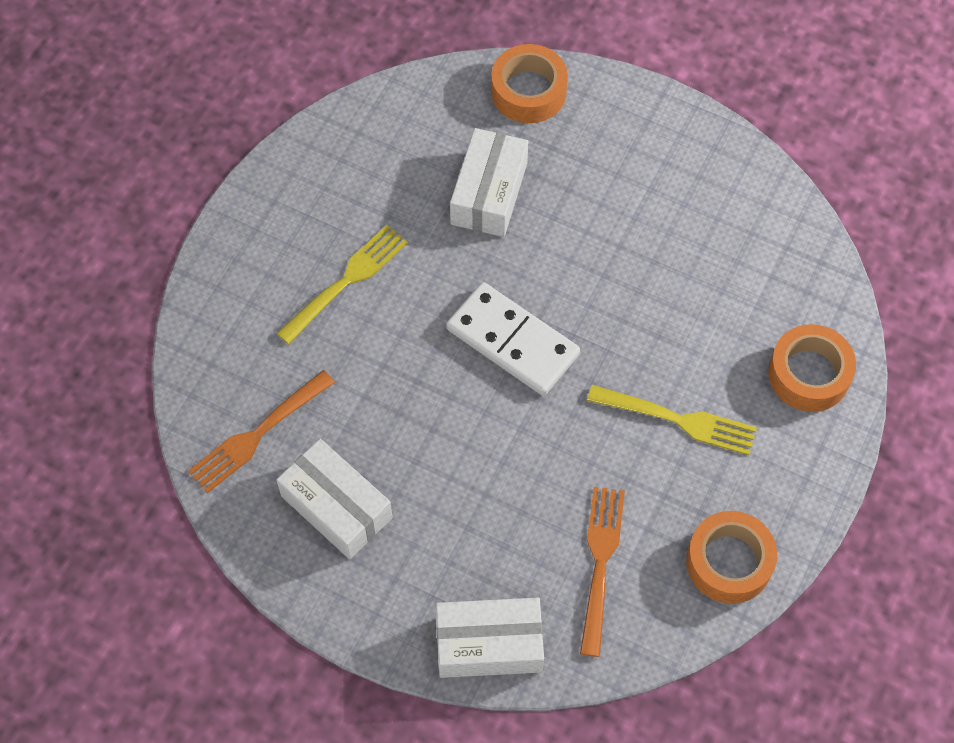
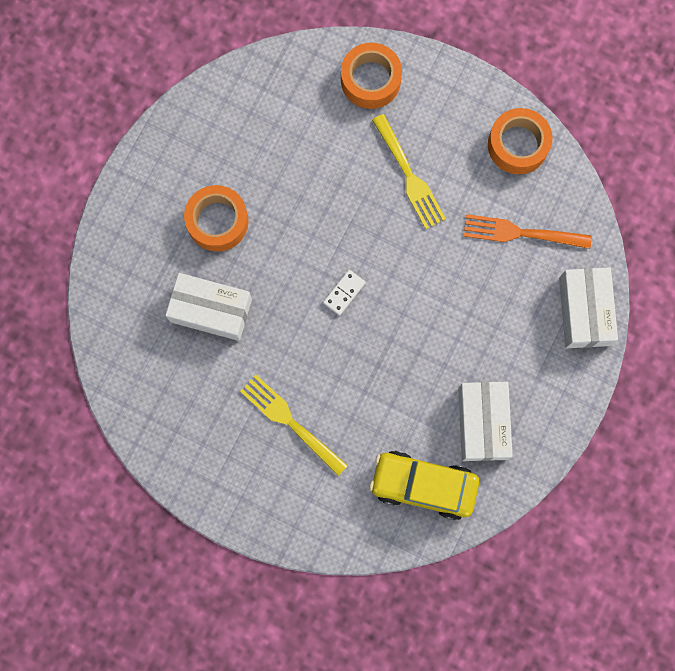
camera: 90 degrees left, 15 degrees up
orange fork [188,370,335,493] -> yellow car [369,451,479,520]
white box [276,439,393,559] -> white box turned 45 degrees counterclockwise [458,382,513,461]
white domino [446,282,580,396] -> white domino [323,270,366,316], size x0.45
orange tape [491,44,568,123] -> orange tape moved to [184,185,249,252]
yellow fork [587,385,757,455] -> yellow fork turned 135 degrees clockwise [372,114,446,229]

